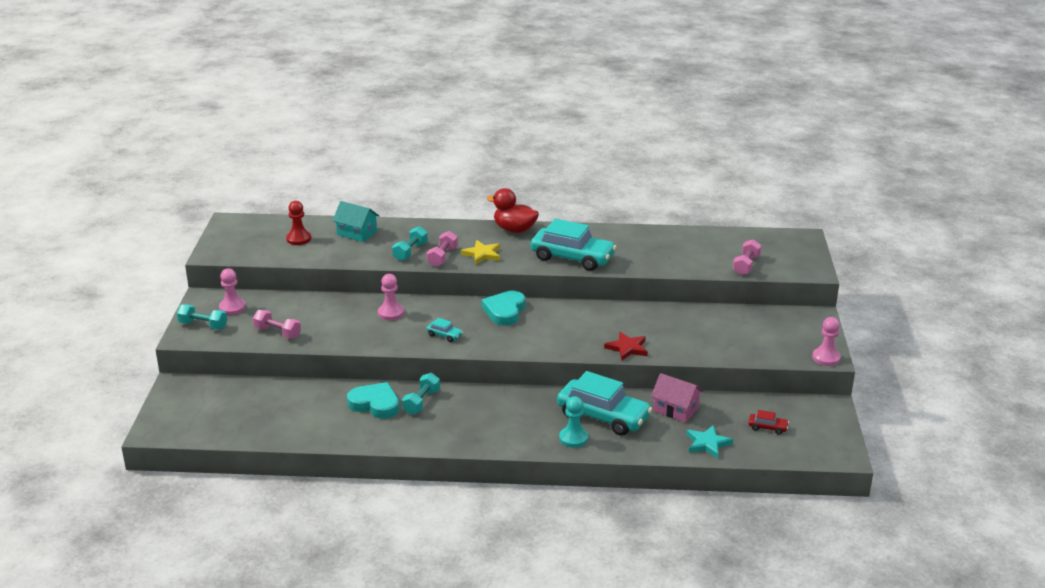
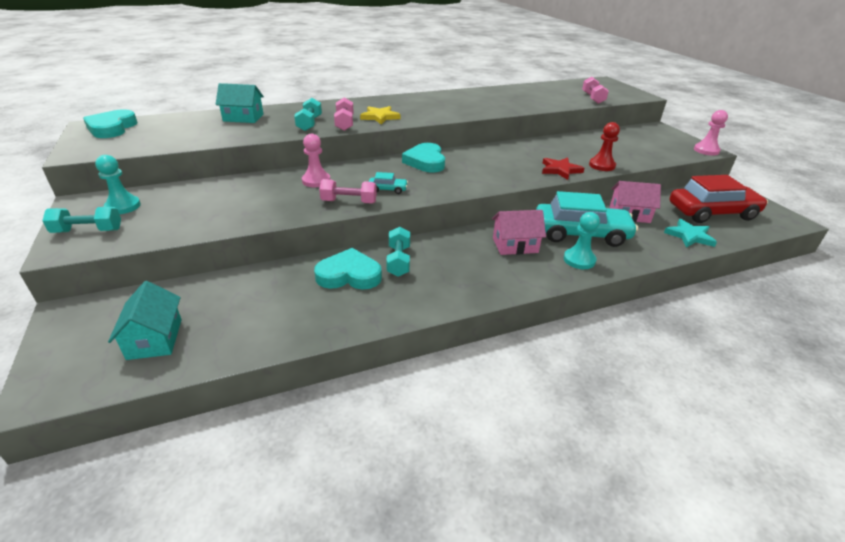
camera: 25 degrees left, 5 degrees up
pink pawn [219,268,246,315] -> turquoise pawn [95,155,141,214]
pink dumbbell [253,310,301,339] -> pink dumbbell moved to [319,179,377,204]
red pawn [286,201,311,245] -> red pawn moved to [589,122,620,171]
red duck [487,188,539,233] -> none
turquoise car [531,219,616,271] -> none
red car [748,410,789,435] -> red car [670,175,768,223], size x2.40
none -> turquoise heart [83,109,138,138]
none -> turquoise house [108,281,182,360]
none -> pink house [492,210,546,255]

